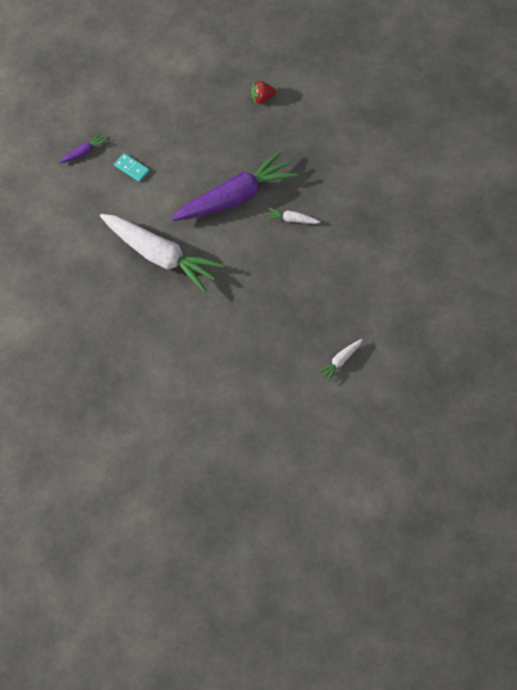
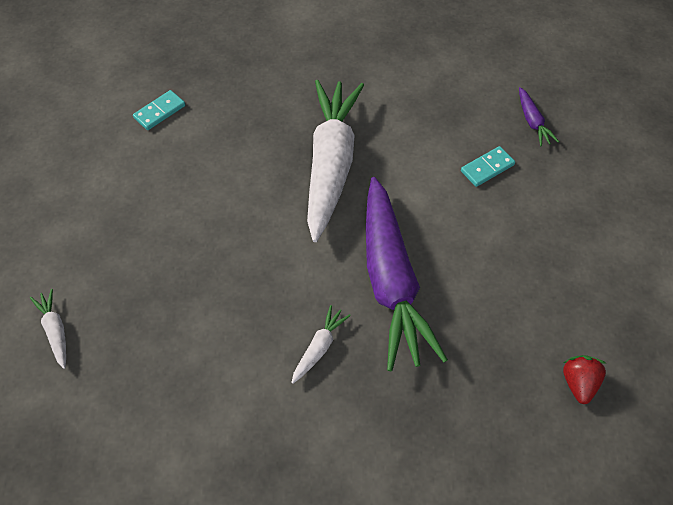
camera: 110 degrees right, 10 degrees down
white carrot [100,214,224,293] -> white carrot turned 135 degrees clockwise [307,80,364,242]
none -> turquoise domino [133,90,185,130]

